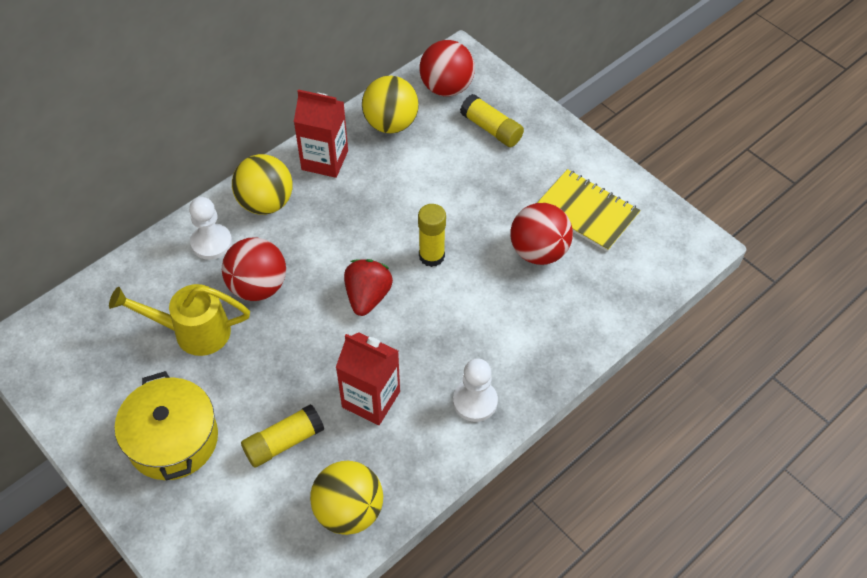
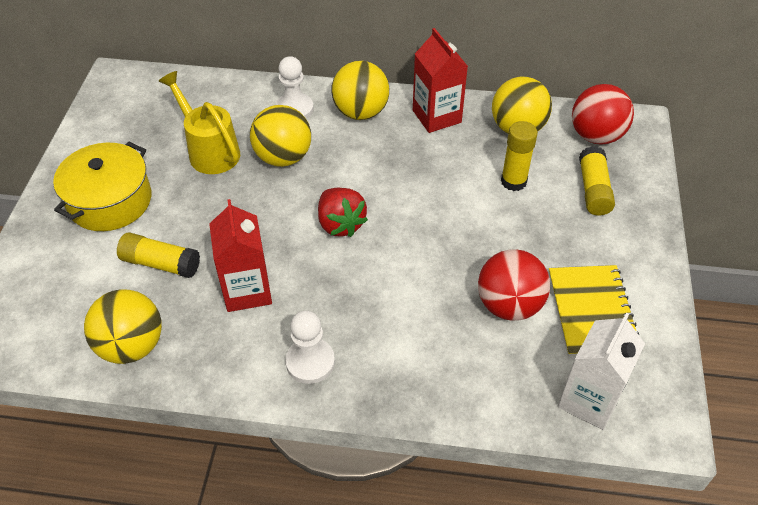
camera: 50 degrees right, 5 degrees down
red ball [222,238,286,301] -> yellow ball [250,105,311,167]
red strawberry [344,259,393,316] -> red strawberry turned 90 degrees clockwise [318,188,368,237]
yellow glue stick [418,204,446,267] -> yellow glue stick moved to [501,121,538,191]
none -> white carton [558,313,645,430]

